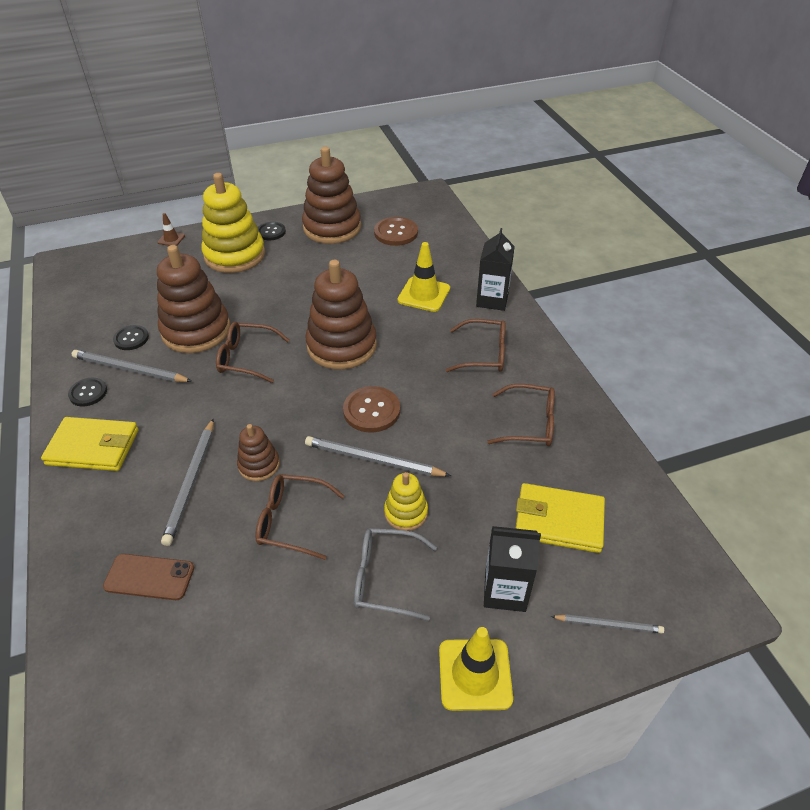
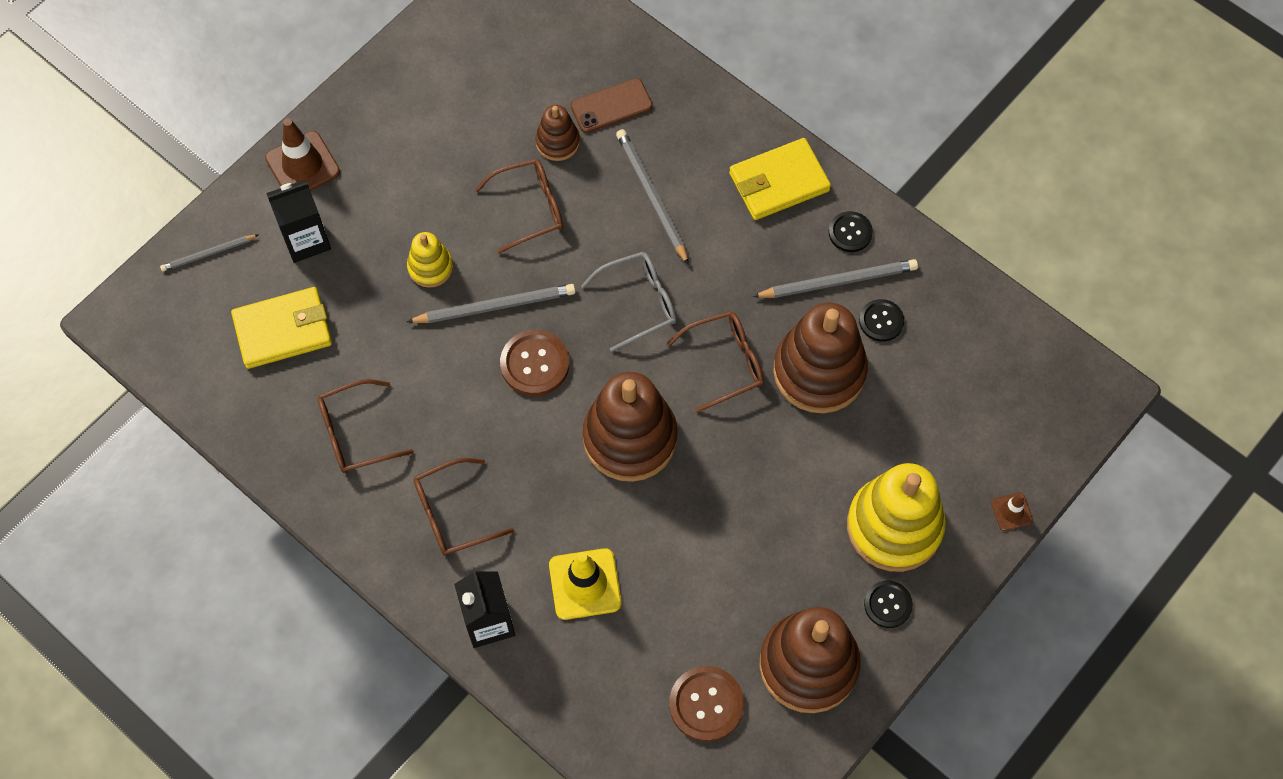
camera: 150 degrees right, 20 degrees up
brown stacking toy [237,424,280,481] -> brown stacking toy moved to [535,105,580,161]
grey glasses [354,528,437,621] -> grey glasses moved to [581,252,677,352]
yellow traffic cone [439,627,513,711] -> brown traffic cone [265,118,340,191]

